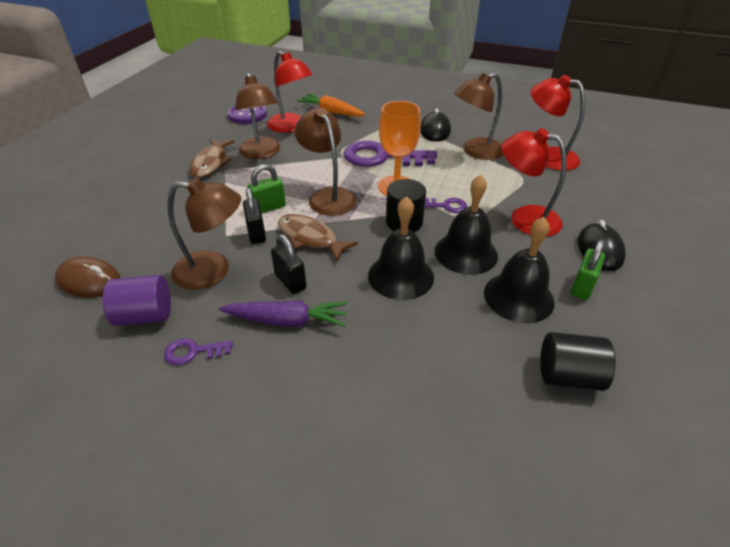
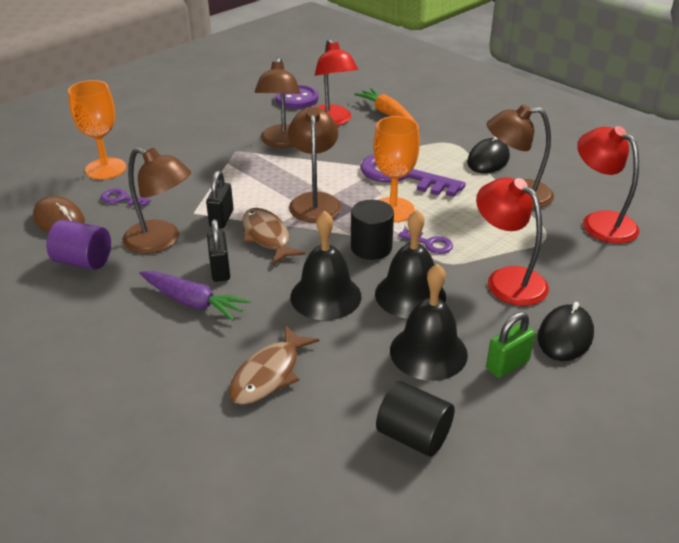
camera: 25 degrees right, 5 degrees down
purple key [164,338,233,366] -> purple key moved to [101,188,151,206]
brown fish [189,139,234,178] -> brown fish moved to [229,325,319,405]
green padlock [248,164,286,213] -> none
none -> orange goblet [68,80,126,180]

